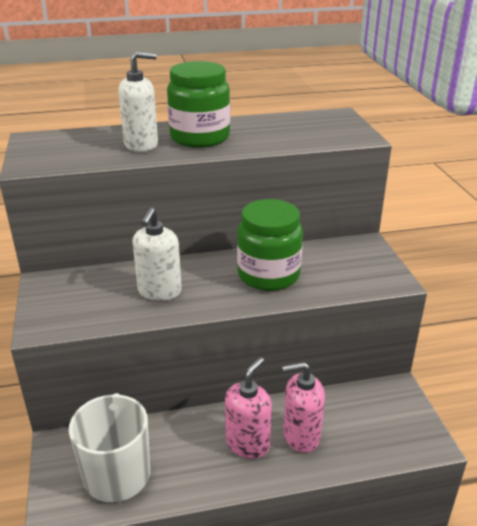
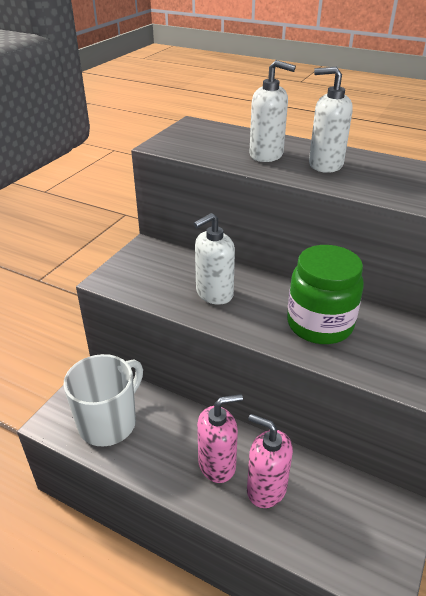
camera: 40 degrees right, 5 degrees up
green jar [167,61,230,148] -> white soap dispenser [309,67,353,173]

